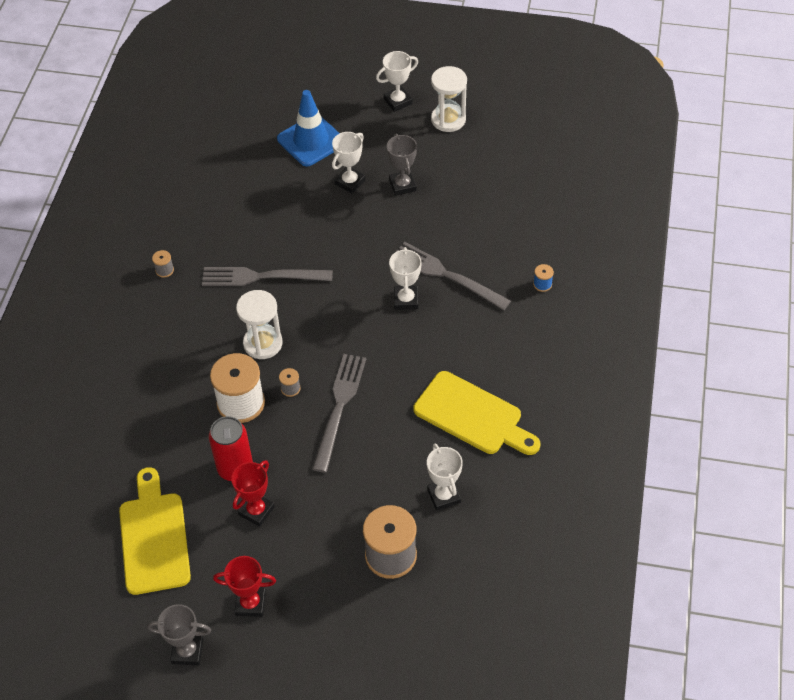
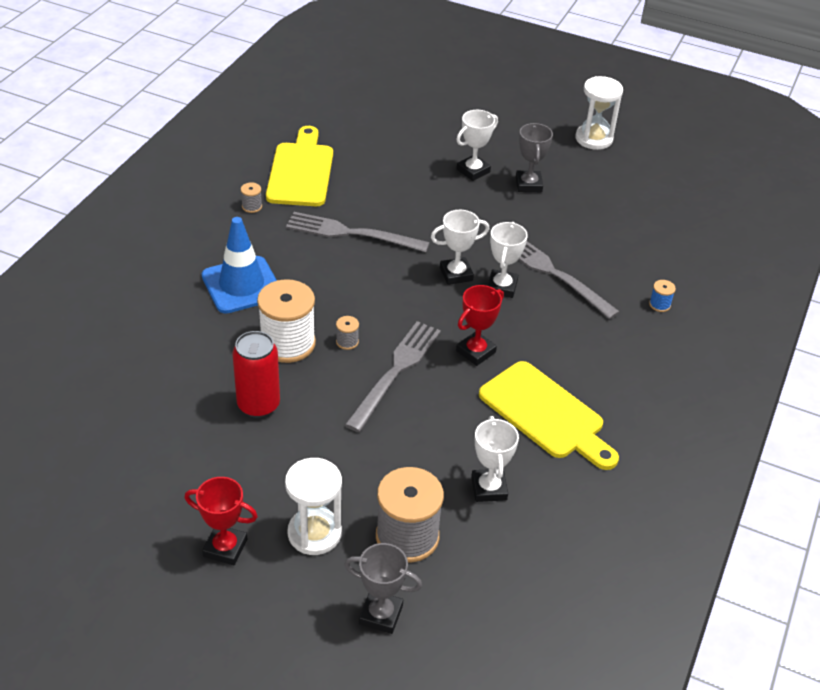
camera: 10 degrees right, 10 degrees down
yellow cutting board [119,467,191,595] -> yellow cutting board moved to [266,126,333,206]
grey trophy [147,604,211,666] -> grey trophy moved to [344,543,422,634]
red trophy [231,460,275,527] -> red trophy moved to [456,285,504,366]
white hourglass [236,290,283,359] -> white hourglass moved to [285,458,342,555]
blue traffic cone [277,90,340,167] -> blue traffic cone moved to [201,217,277,313]
white trophy [376,51,418,112] -> white trophy moved to [431,210,489,285]

